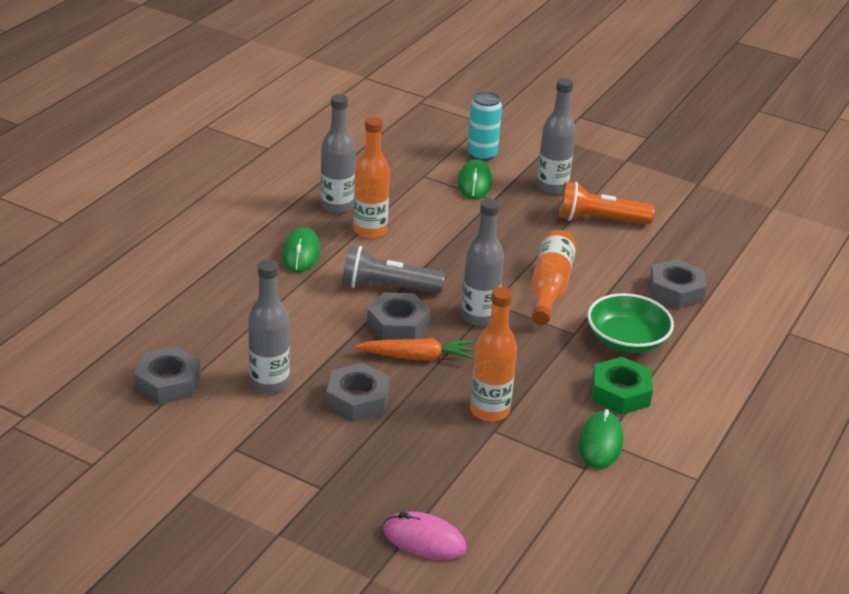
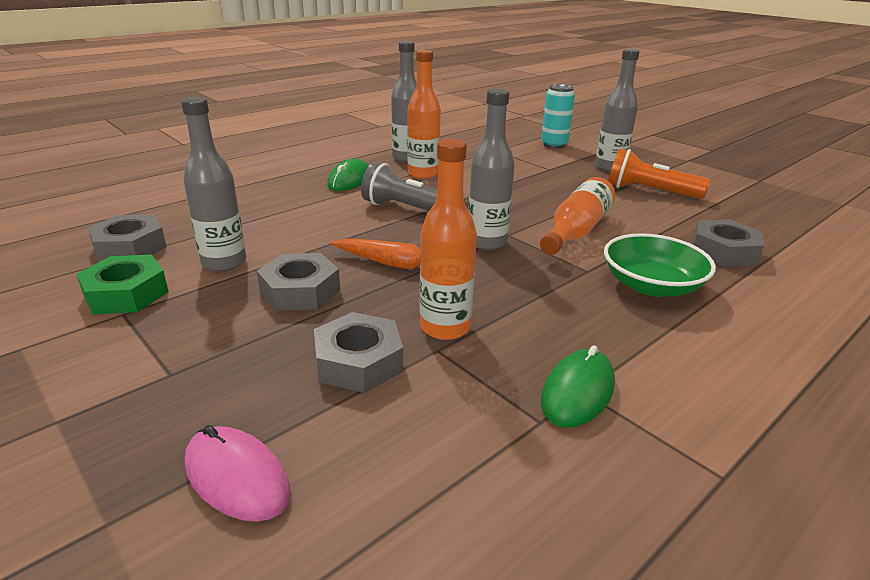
camera: 20 degrees right, 5 degrees down
grey nut [367,292,431,340] -> grey nut moved to [314,312,403,393]
green mouse [458,159,492,199] -> none
green nut [592,357,653,415] -> green nut moved to [76,255,169,314]

